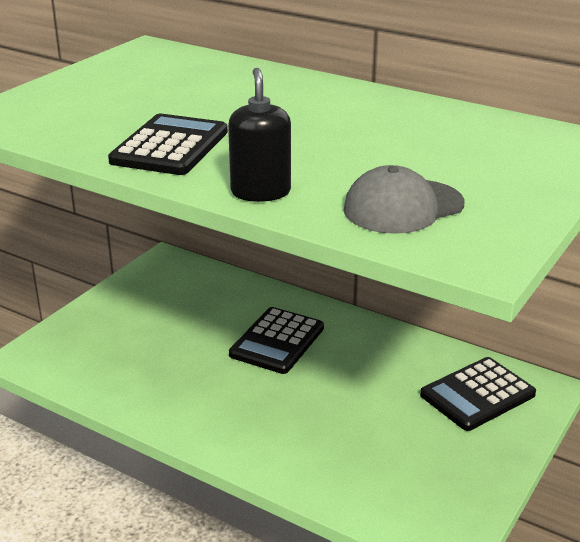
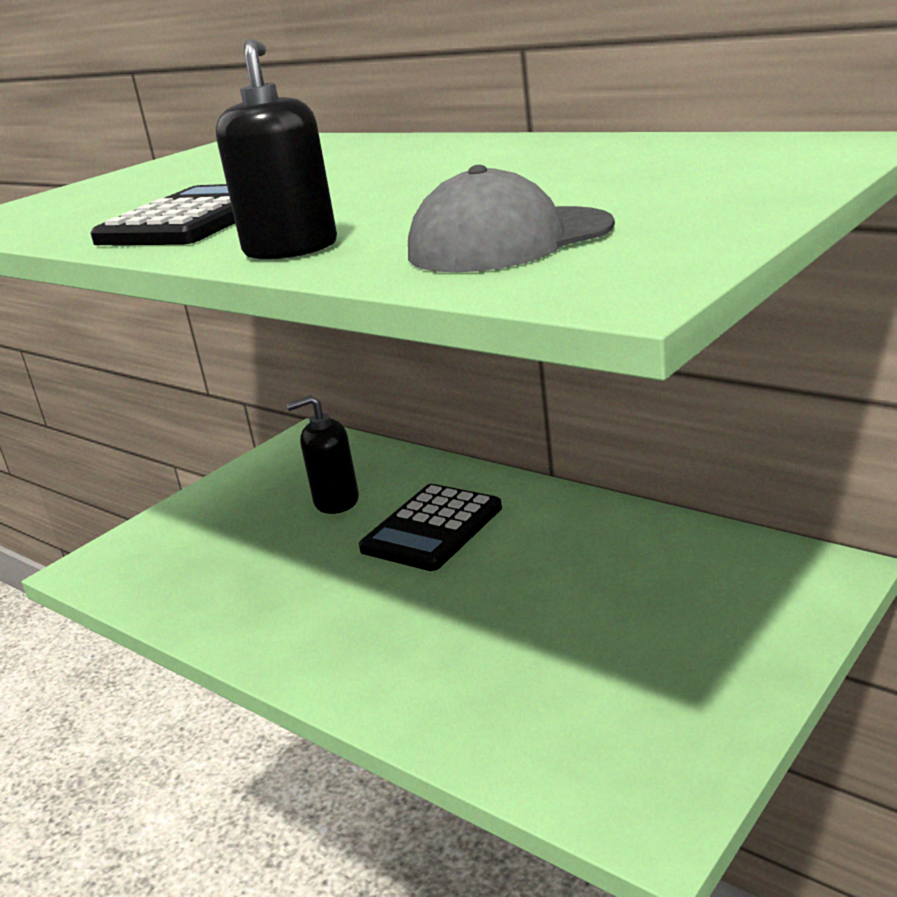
camera: 10 degrees right, 5 degrees down
black calculator [420,357,536,431] -> none
none -> black soap dispenser [286,395,359,514]

